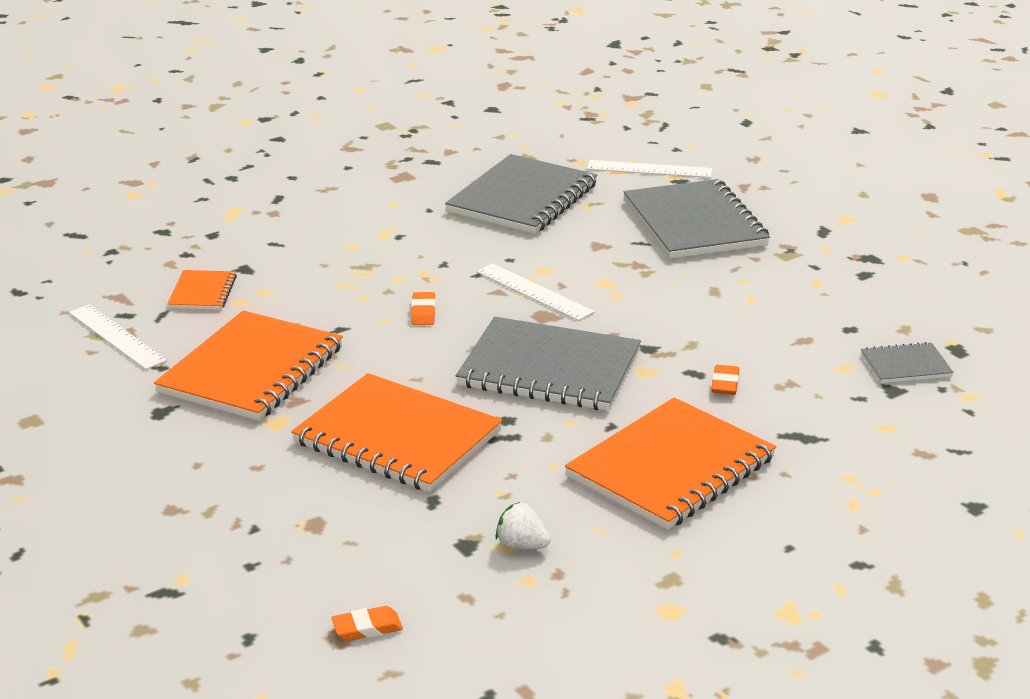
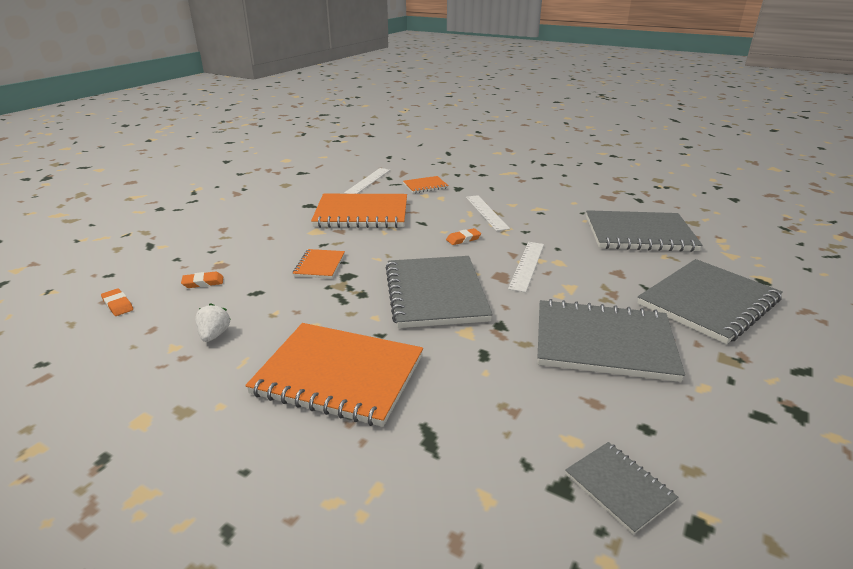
camera: 65 degrees right, 0 degrees up
orange notebook [291,373,502,492] -> orange notebook [293,249,345,279], size x0.48
white ruler [587,160,712,178] -> white ruler moved to [466,195,510,231]
orange eraser [711,365,739,395] -> orange eraser moved to [181,271,223,288]
none -> grey notebook [538,299,685,382]

